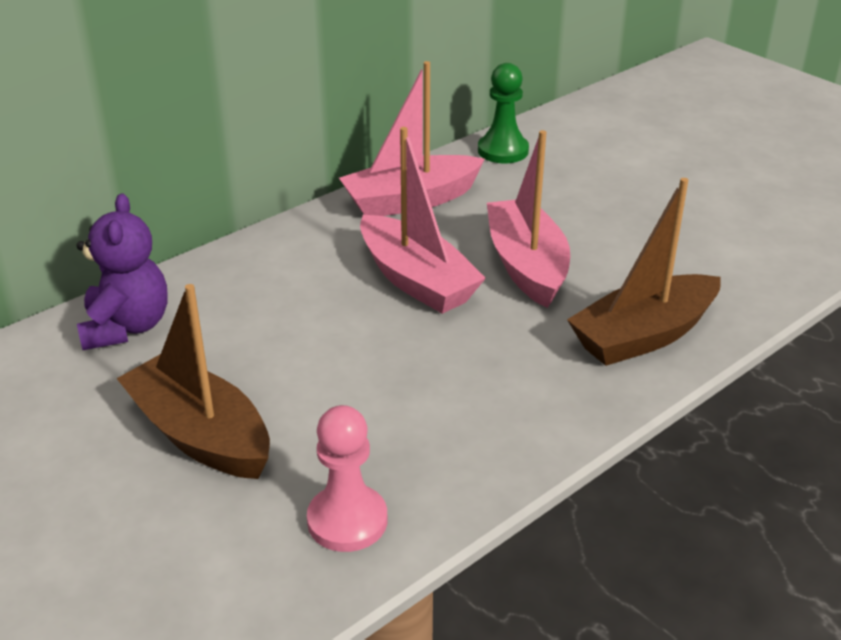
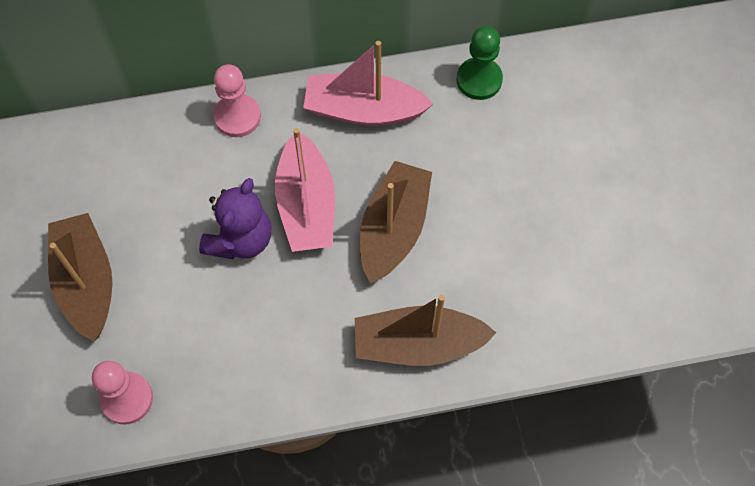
camera: 30 degrees right, 30 degrees up
purple teddy bear [77,193,168,350] -> purple teddy bear moved to [199,178,272,259]
pink boat [487,130,570,308] -> brown boat [360,161,432,283]
none -> pink pawn [213,64,261,137]

